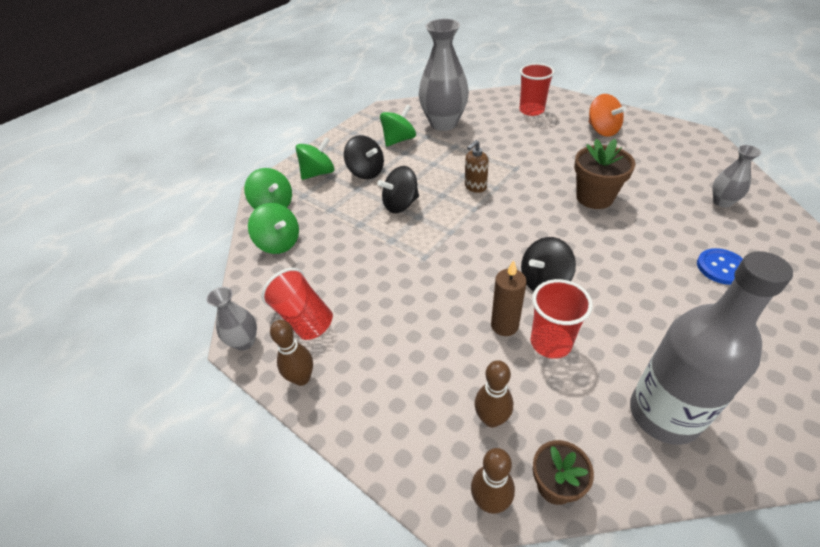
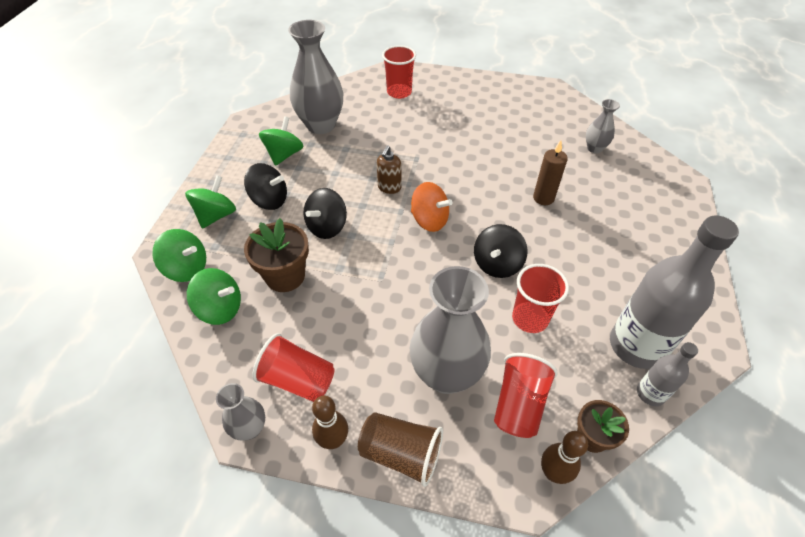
camera: 30 degrees left, 5 degrees up
brown bowling pin [474,360,513,428] -> red cup [494,353,557,438]
brown candle [491,260,527,336] -> brown candle moved to [533,140,568,205]
brown flower pot [574,139,635,209] -> brown flower pot moved to [244,218,309,292]
orange spinning top [589,94,627,137] -> orange spinning top moved to [411,182,453,232]
blue button [697,248,743,285] -> none
none -> brown cup [358,412,443,487]
none -> grey vase [410,266,491,394]
none -> grey bottle [637,342,698,406]

